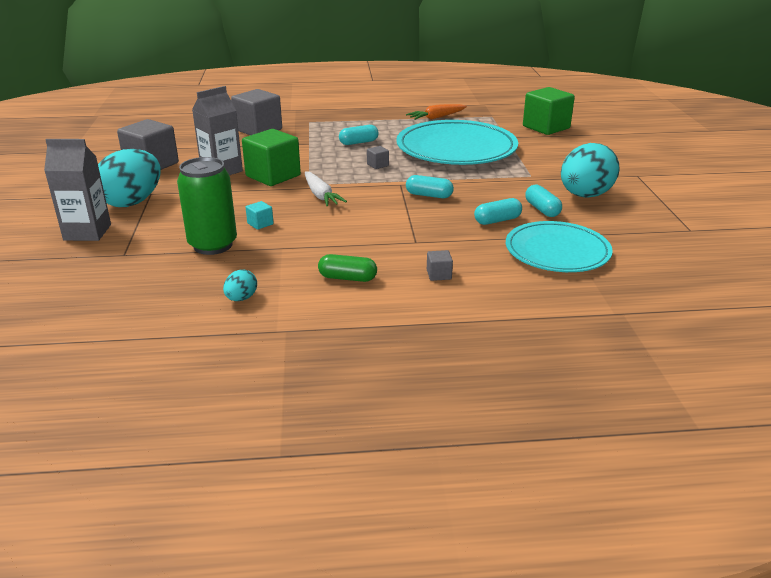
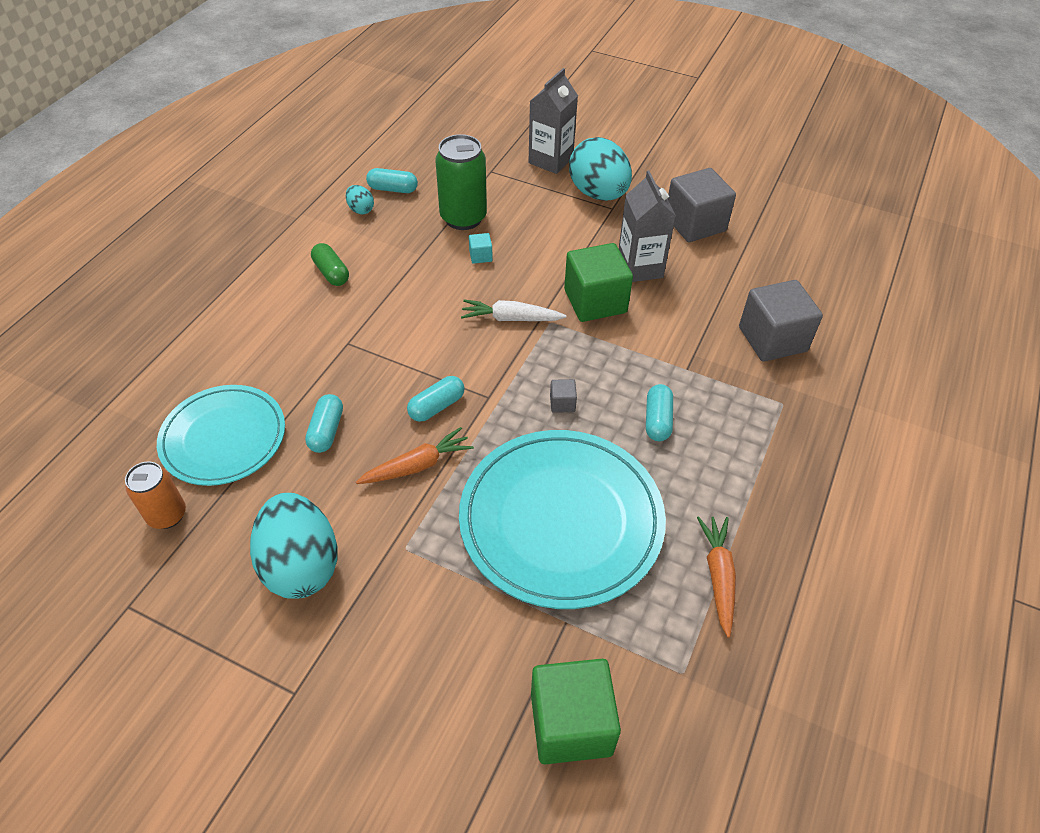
camera: 120 degrees right, 20 degrees up
green capsule [318,254,377,282] -> green capsule turned 75 degrees counterclockwise [311,243,349,286]
grey cube [427,250,453,281] -> none
turquoise capsule [525,185,562,217] -> turquoise capsule moved to [366,168,418,193]
none -> orange can [125,461,186,529]
none -> orange carrot [356,427,474,484]

